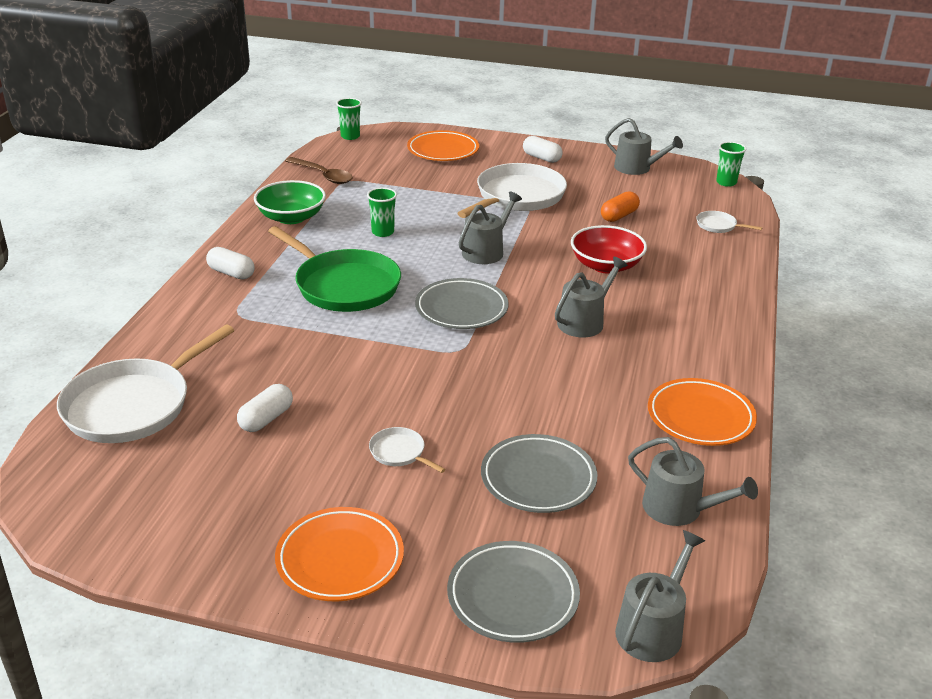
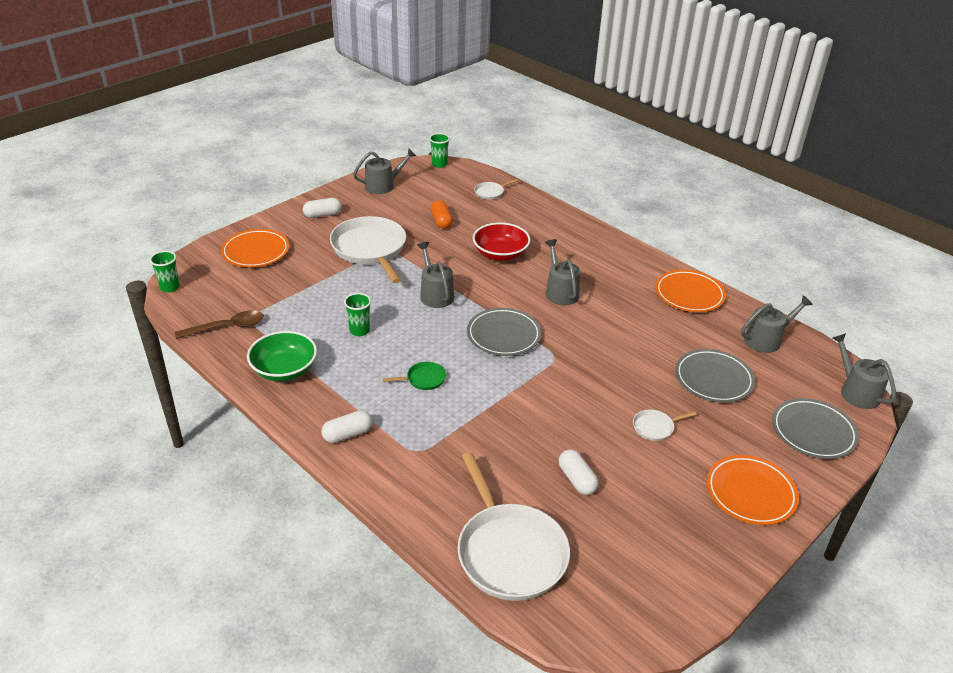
camera: 60 degrees left, 5 degrees up
green pan [268,226,401,312] -> green pan [383,362,446,390], size x0.43

